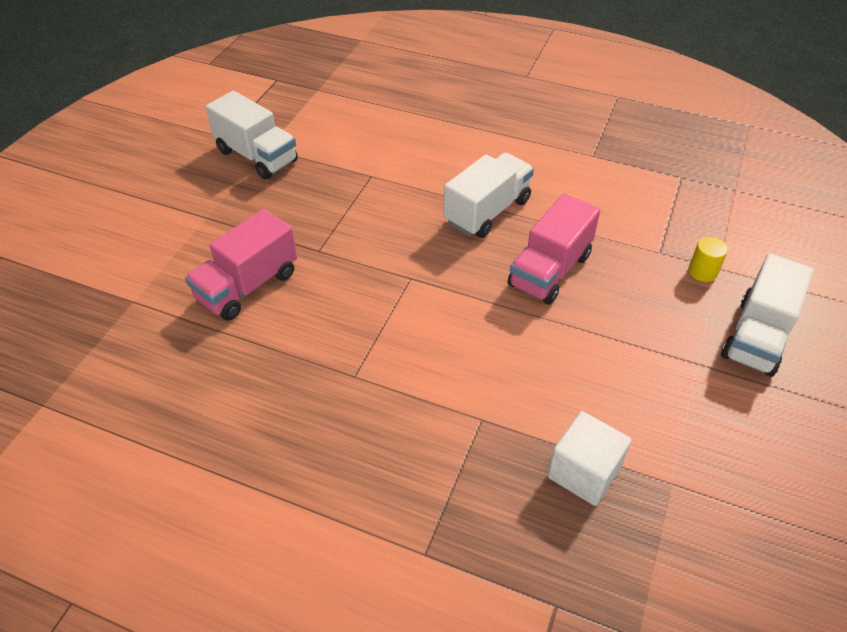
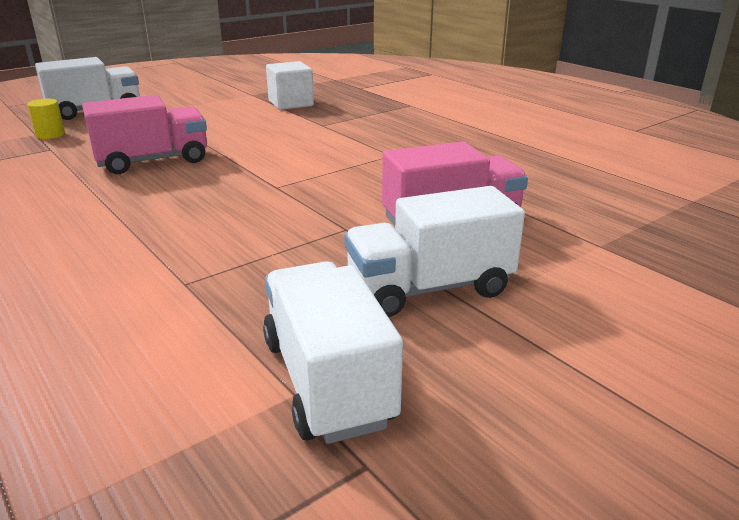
camera: 150 degrees left, 20 degrees down
white truck [444,153,534,238] -> white truck moved to [344,186,525,317]

